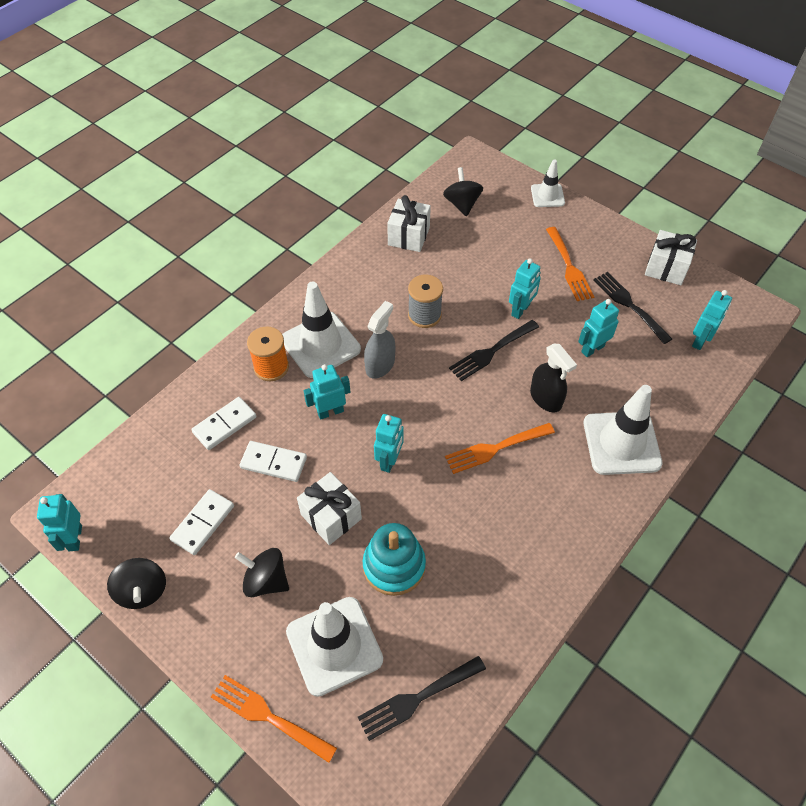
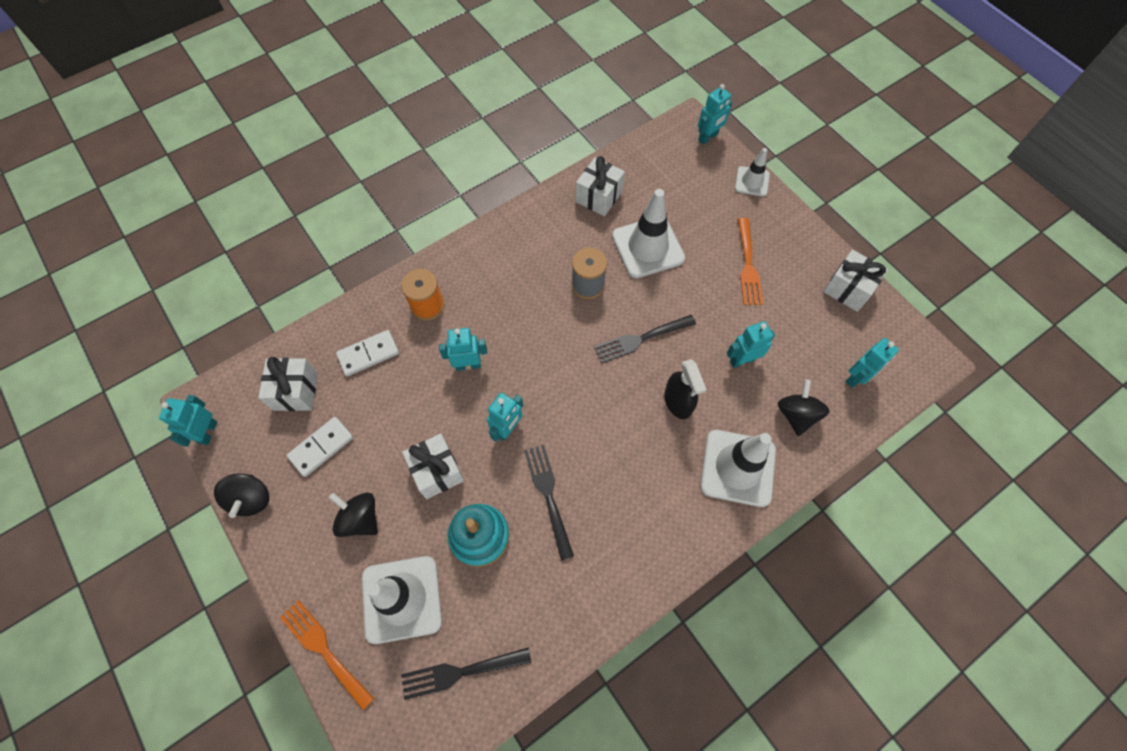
camera: 15 degrees right, 10 degrees up
white domino [239,441,307,482] -> none
white traffic cone [282,281,361,378] -> white traffic cone moved to [612,189,685,278]
grey spray bottle [364,301,395,379] -> none
black spinning top [443,167,483,217] -> black spinning top moved to [778,379,829,436]
orange fork [445,423,555,474] -> none
turquoise robot [509,258,541,319] -> turquoise robot moved to [698,84,732,145]
black fork [594,272,672,344] -> black fork moved to [524,445,574,561]
none -> white gift [258,357,318,411]

